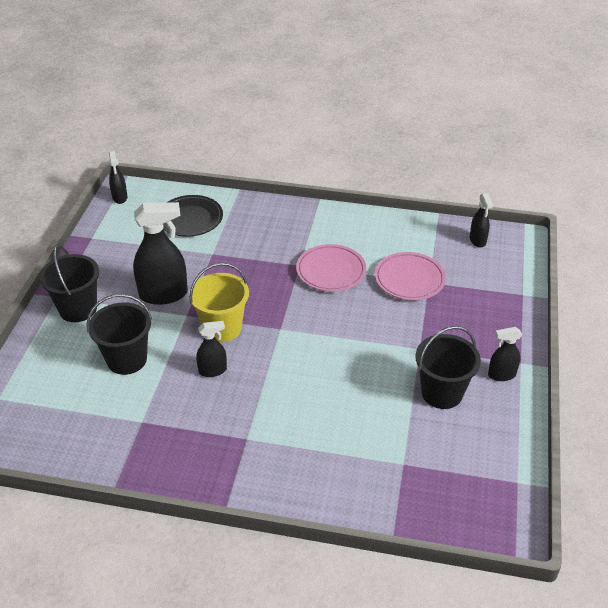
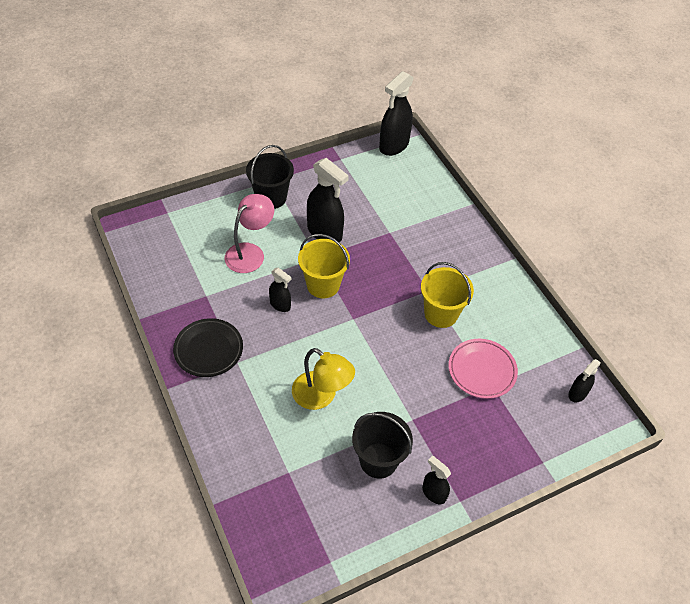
camera: 50 degrees right, 10 degrees up
black bucket [87,294,152,375] -> pink lamp [225,194,274,273]
black spray bottle [109,151,127,204] -> black spray bottle [379,71,414,156], size x1.85
black plate [163,195,223,237] -> black plate moved to [173,318,243,377]
pink plate [296,244,366,292] -> yellow bucket [421,262,474,328]
none -> yellow lamp [292,348,355,410]

